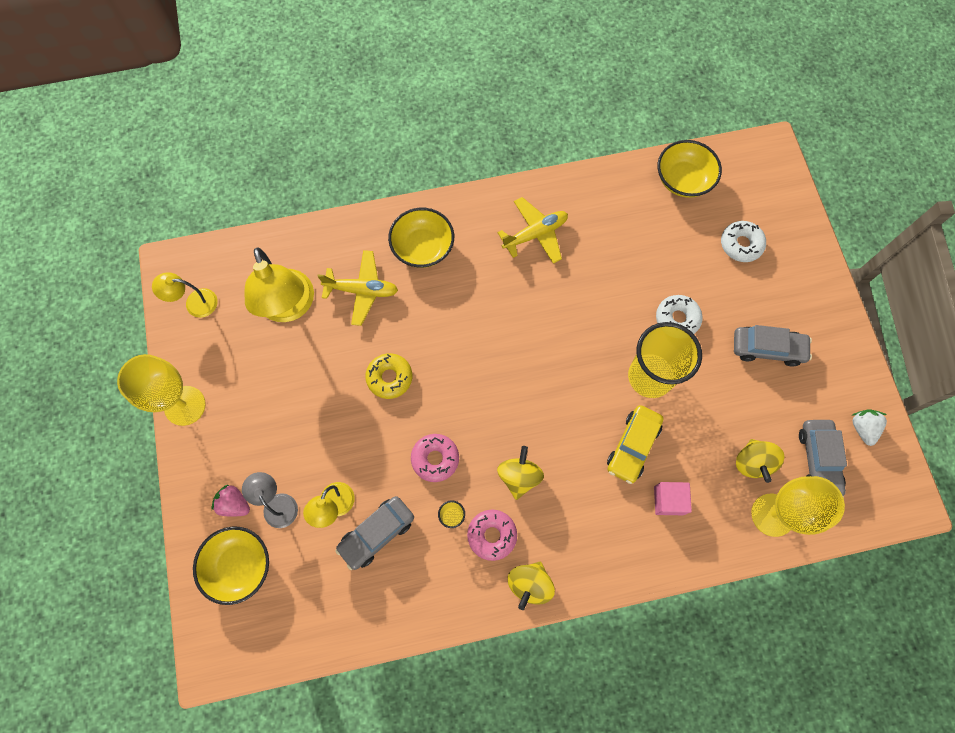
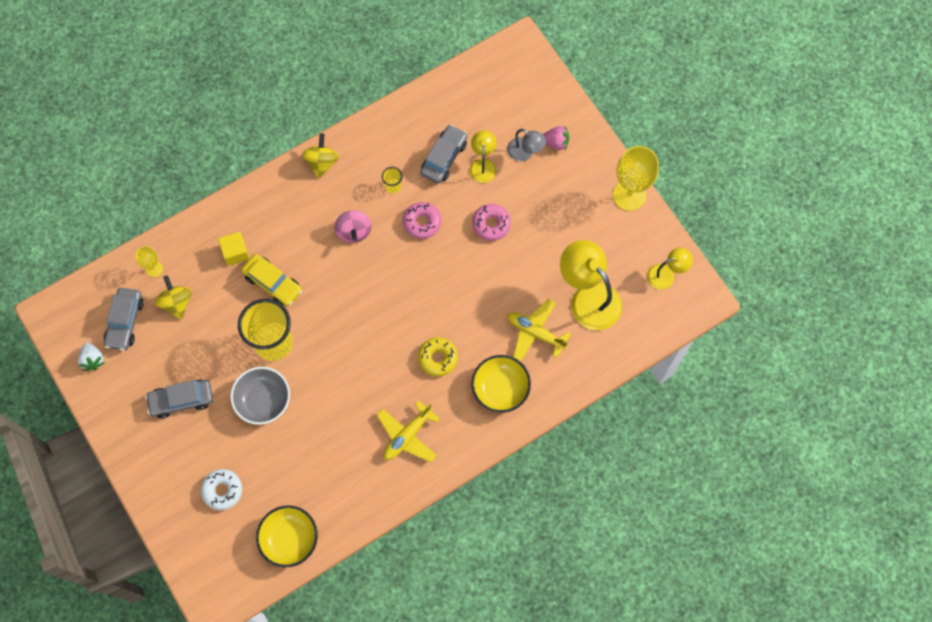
camera: 160 degrees right, 0 degrees up
yellow bowl [193,526,269,605] -> none
yellow plane [317,250,398,326] -> yellow plane turned 45 degrees clockwise [507,299,571,362]
yellow donut [365,353,412,399] -> yellow donut moved to [418,337,458,376]
pink donut [467,510,517,561] -> pink donut moved to [472,204,511,241]
yellow spinning top [497,446,544,500] -> pink spinning top [334,210,372,243]
yellow car [607,405,664,484] -> yellow car turned 120 degrees clockwise [241,254,302,306]
pink cube [654,482,692,515] -> yellow cube [218,232,250,266]
white donut [656,295,703,334] -> grey bowl [230,367,290,425]
yellow goblet [751,476,845,537] -> yellow goblet [135,246,163,277], size x0.51
grey car [799,420,847,497] -> grey car turned 150 degrees counterclockwise [104,288,144,351]

